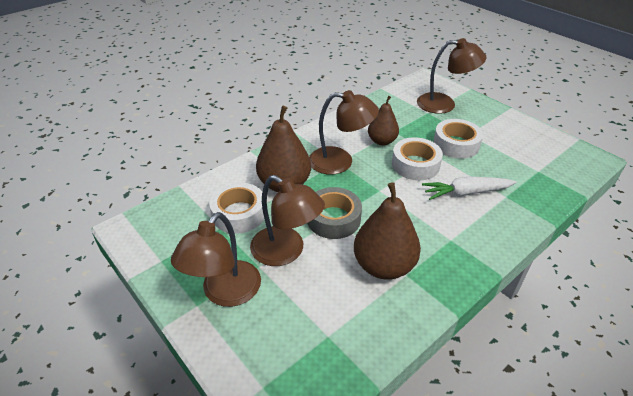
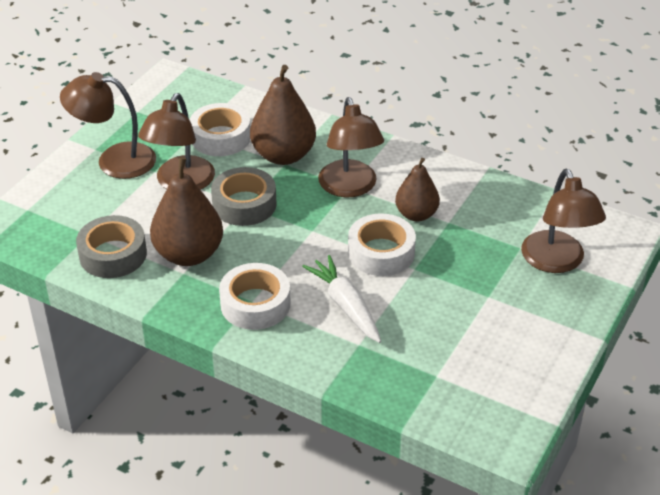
camera: 70 degrees right, 0 degrees up
white tape [433,119,483,159] -> white tape moved to [219,263,291,330]
none -> grey tape [76,215,147,278]

